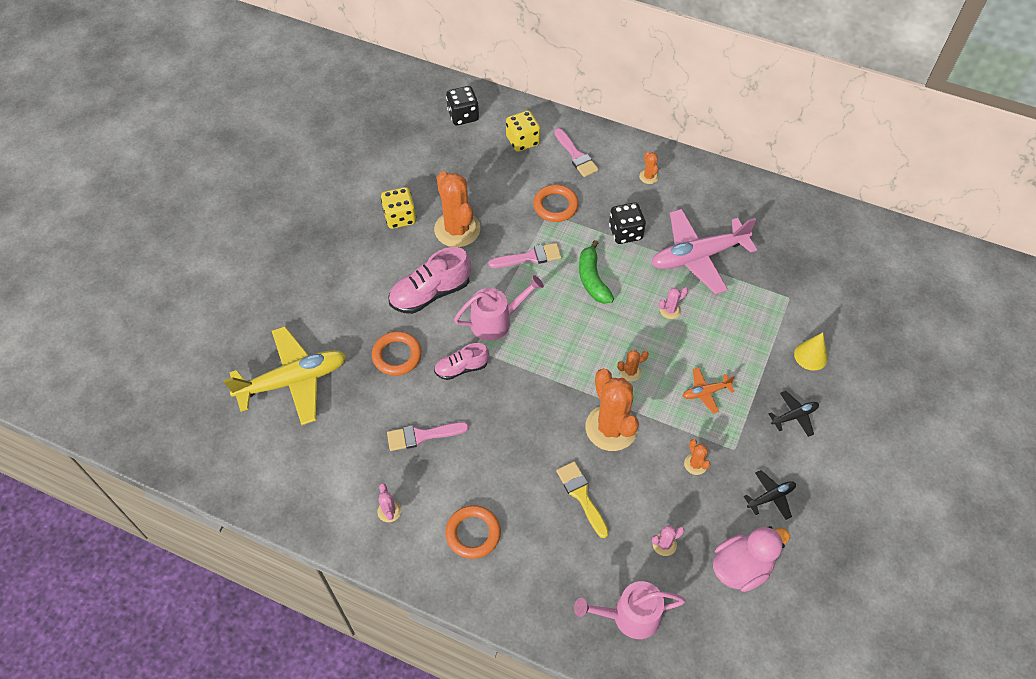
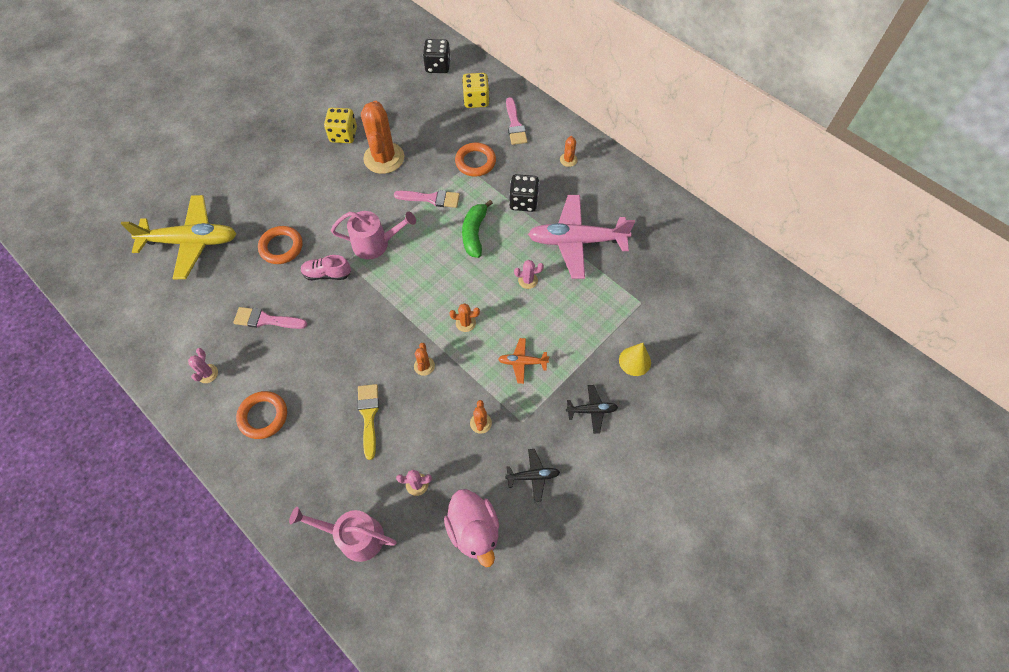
camera: 20 degrees right, 5 degrees up
pink shoe [389,247,471,314] -> none
orange cactus [586,368,639,451] -> orange cactus [414,343,435,376], size x0.44
pink duck [713,526,790,592] -> pink duck turned 75 degrees clockwise [444,489,499,567]

